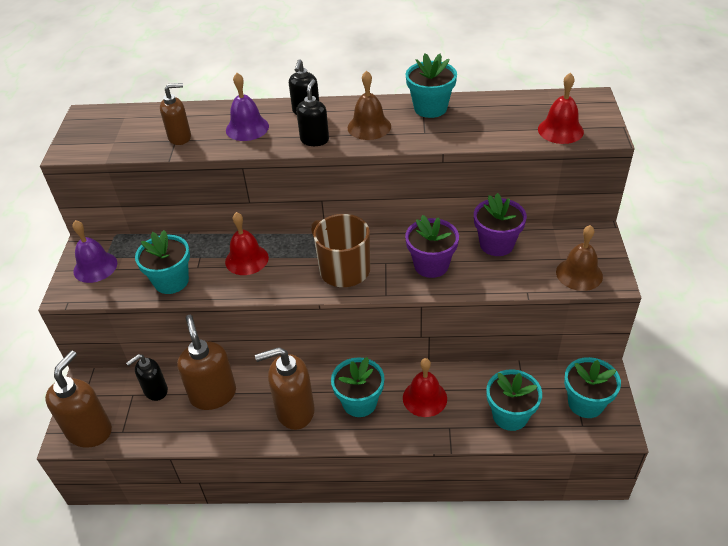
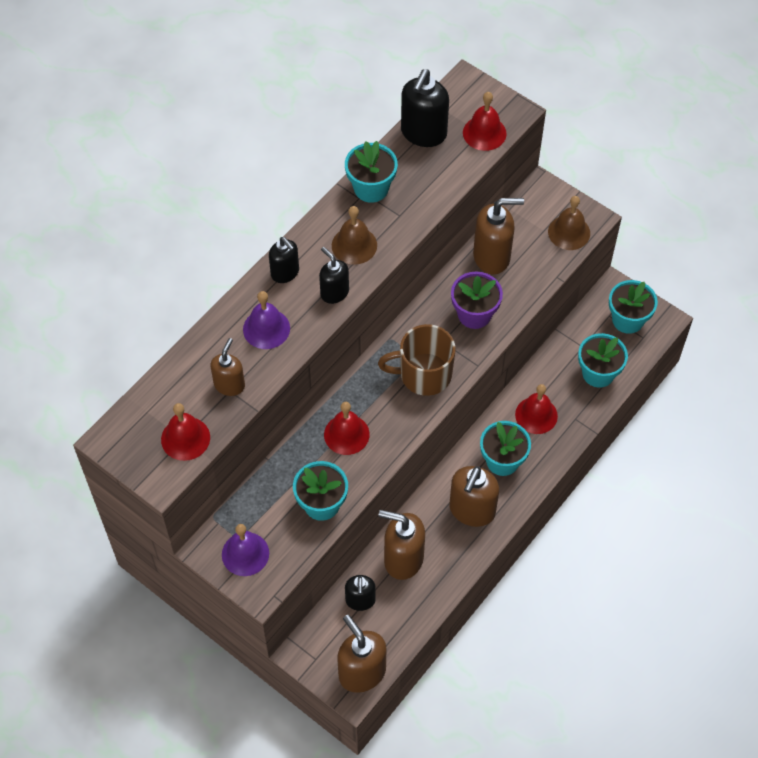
camera: 55 degrees left, 15 degrees up
purple flower pot [474,193,527,256] -> brown soap dispenser [473,198,524,274]
none -> red bell [161,403,210,461]
none -> black soap dispenser [401,69,449,147]

